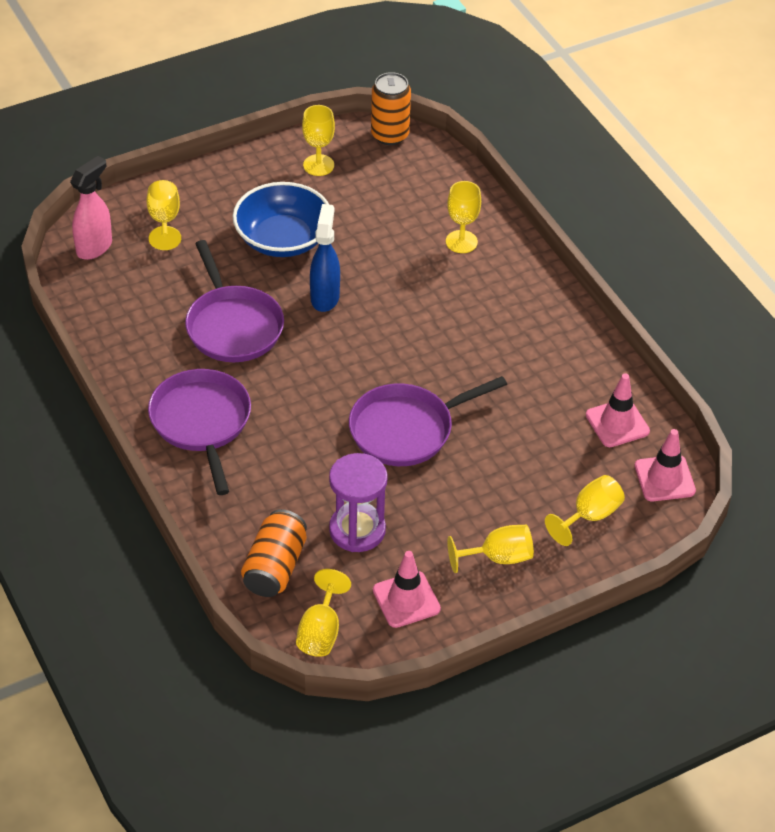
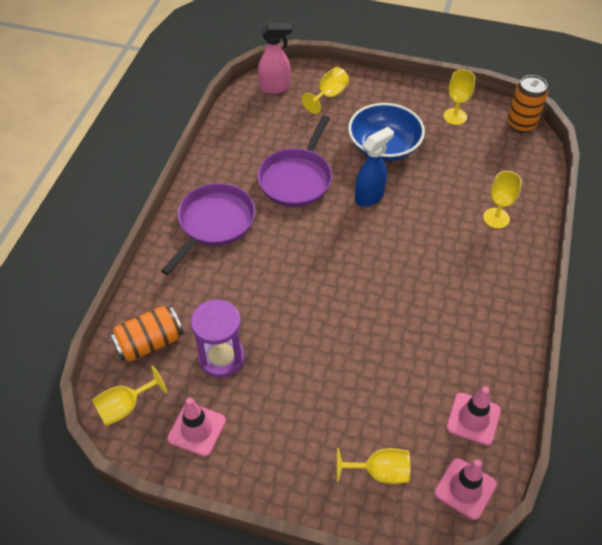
camera: 45 degrees right, 5 degrees up
purple pan [349,376,507,466] -> none
yellow goblet [447,525,534,573] -> none

